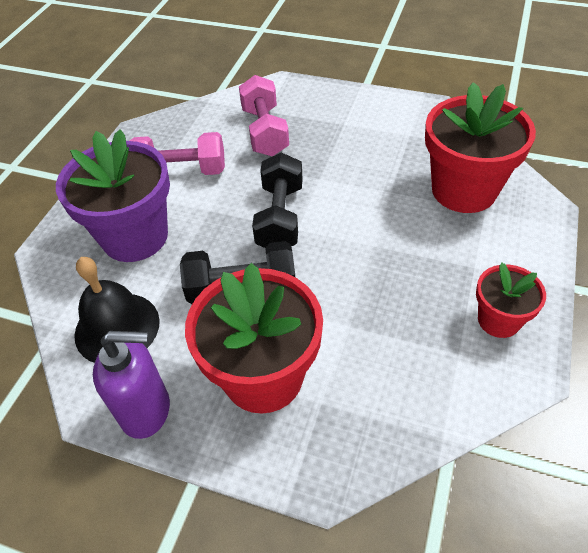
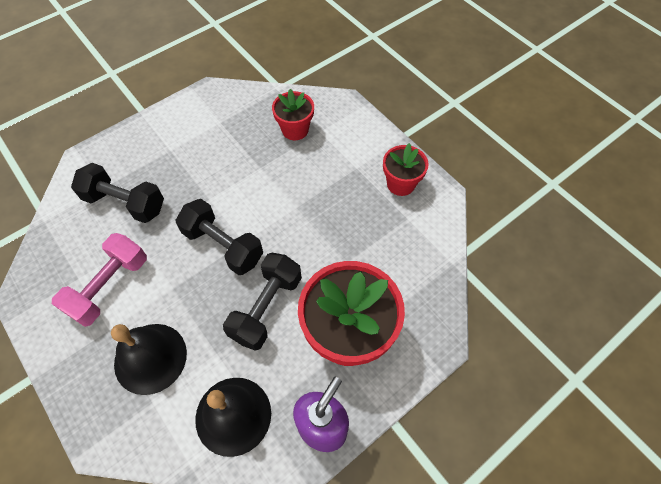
camera: 60 degrees left, 10 degrees up
purple flower pot [56,129,170,262] -> black bell [111,324,187,395]
pink dumbbell [239,75,289,156] -> black dumbbell [71,163,164,223]
red flower pot [425,82,536,213] -> red flower pot [272,89,314,140], size x0.54

